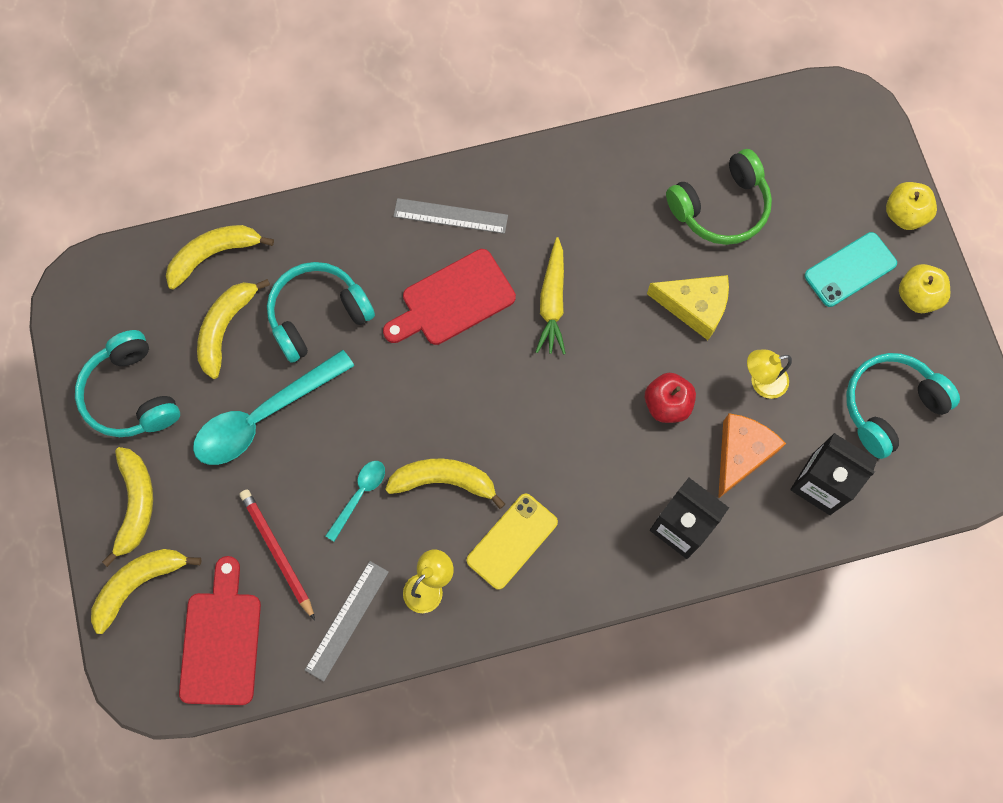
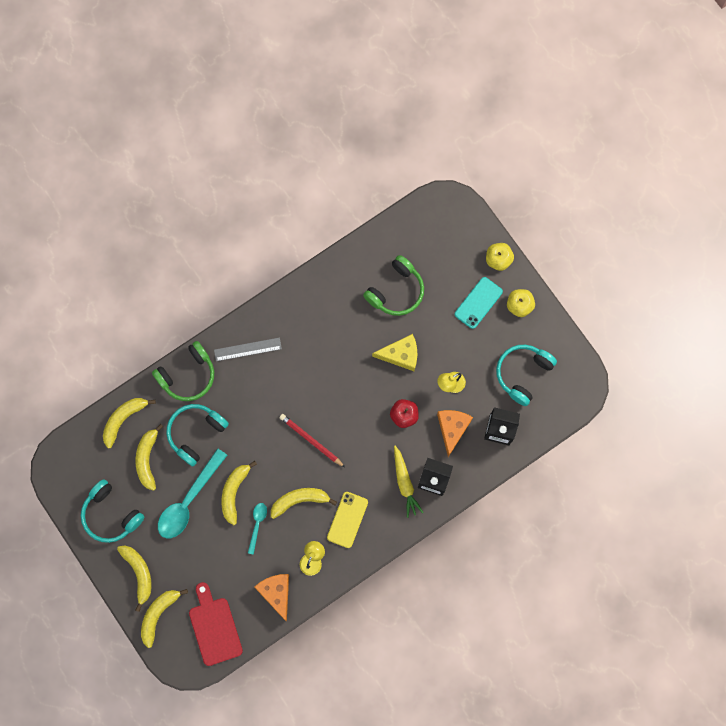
camera: 20 degrees left, 5 degrees up
red pencil [240,490,315,620] -> red pencil moved to [279,414,345,467]
grey ruler [305,561,389,682] -> orange cheese [254,574,289,621]
red cutting board [383,249,516,345] -> none
yellow carrot [536,237,566,355] -> yellow carrot moved to [394,446,424,518]
none -> green headphones [152,341,214,401]
none -> yellow banana [221,461,257,525]

